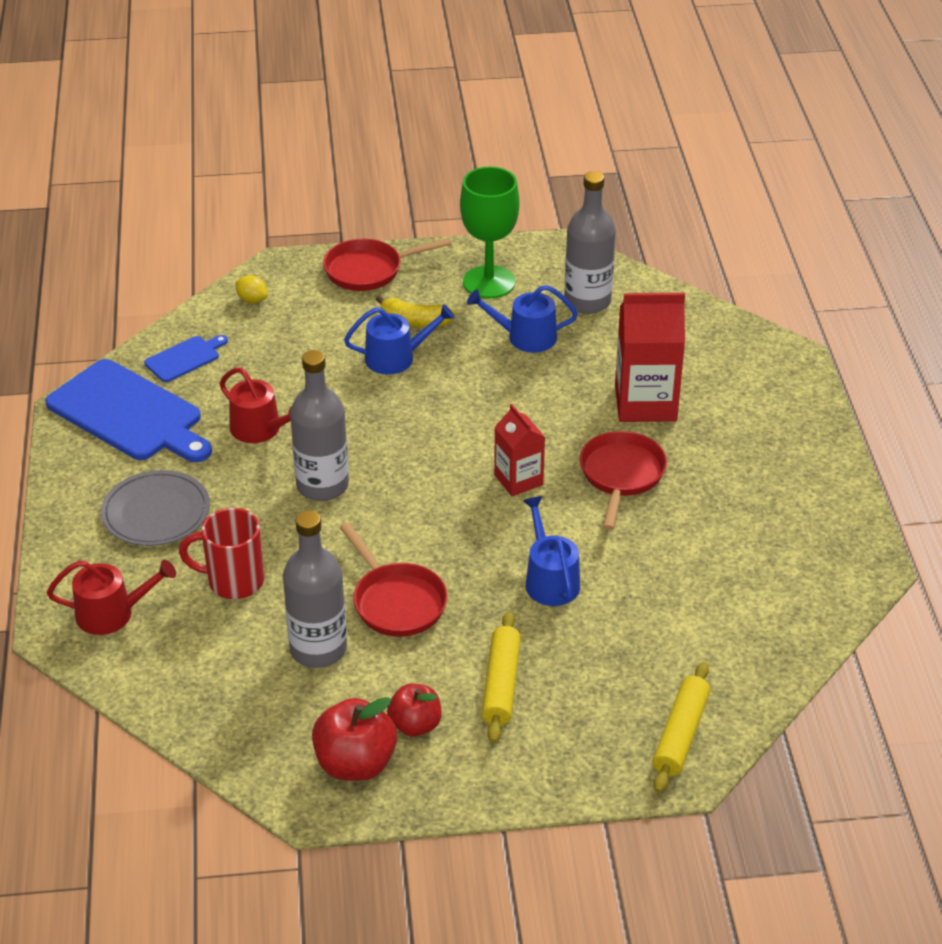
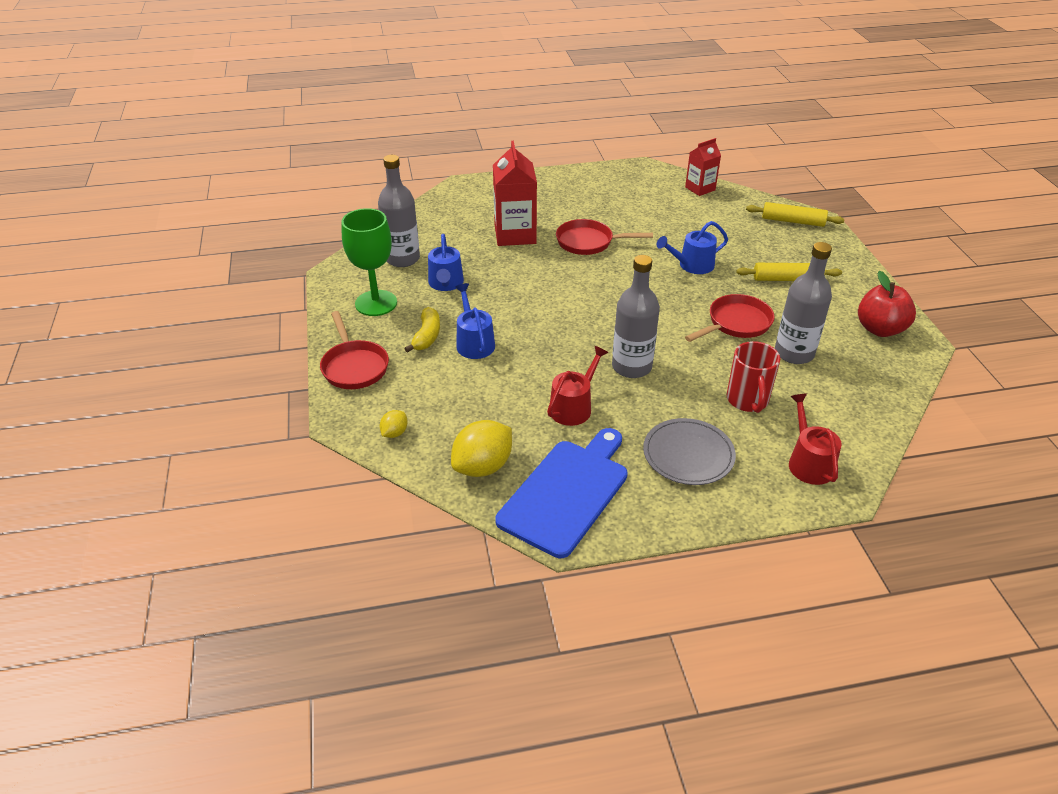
camera: 95 degrees left, 0 degrees up
blue cutting board [144,335,228,382] -> yellow lemon [451,420,512,477]
red apple [387,683,442,737] -> none
red carton [494,404,545,496] -> red carton moved to [685,138,721,196]

